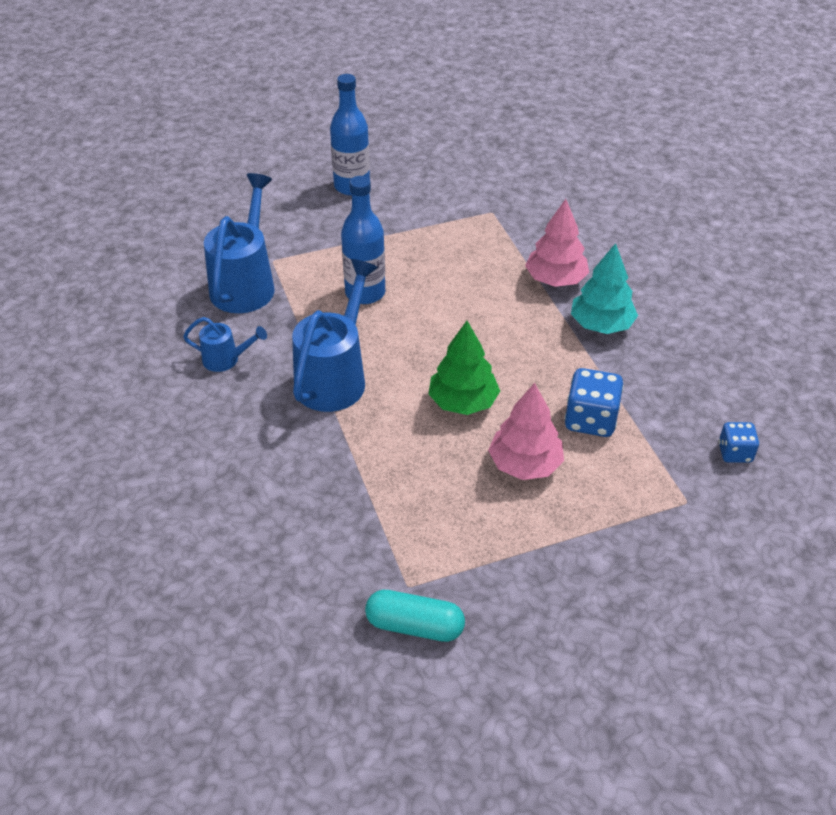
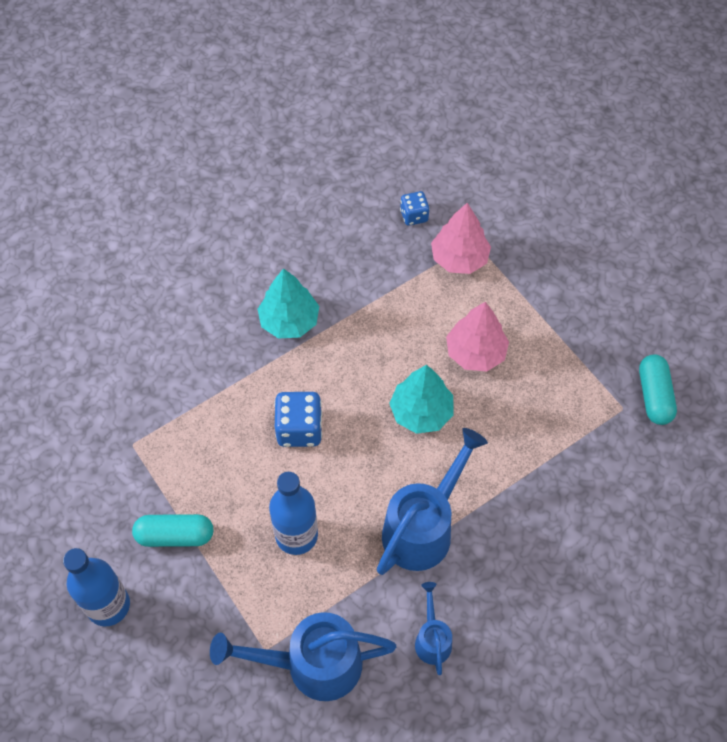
camera: 105 degrees left, 15 degrees up
blue watering can [292,259,378,412] -> blue watering can turned 120 degrees clockwise [377,428,488,575]
green tree [428,321,500,415] -> turquoise tree [389,365,454,434]
pink tree [525,199,589,287] -> pink tree moved to [431,203,491,274]
blue dice [564,368,624,437] -> blue dice moved to [274,392,322,447]
none -> turquoise capsule [132,514,213,547]

